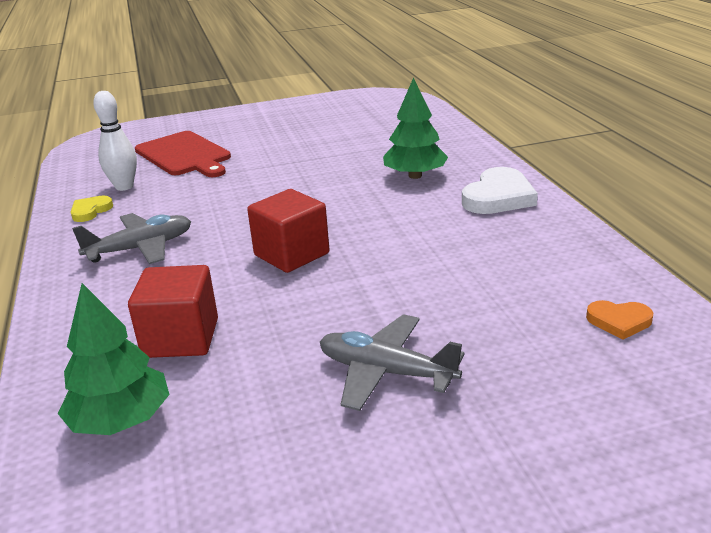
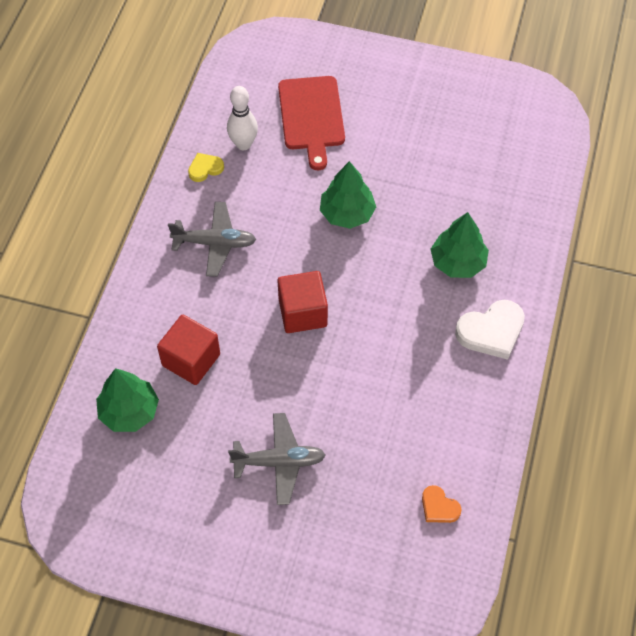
camera: 30 degrees right, 30 degrees up
grey plane [320,314,465,411] -> grey plane turned 120 degrees clockwise [228,413,326,505]
none -> green tree [320,161,376,229]

